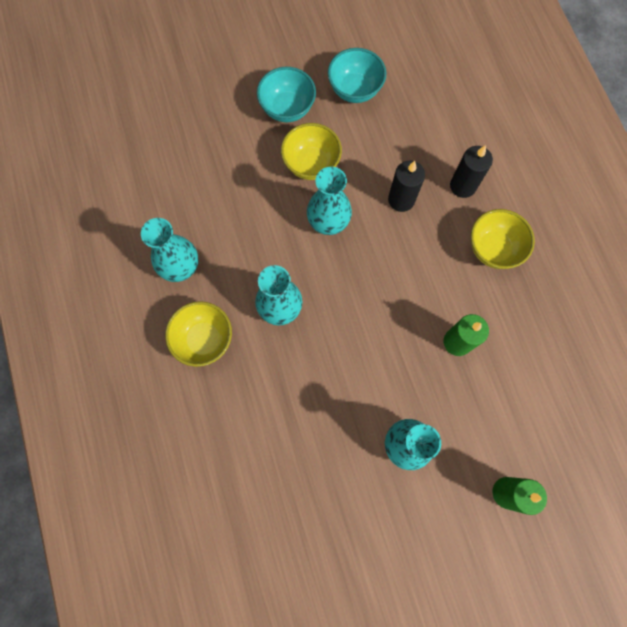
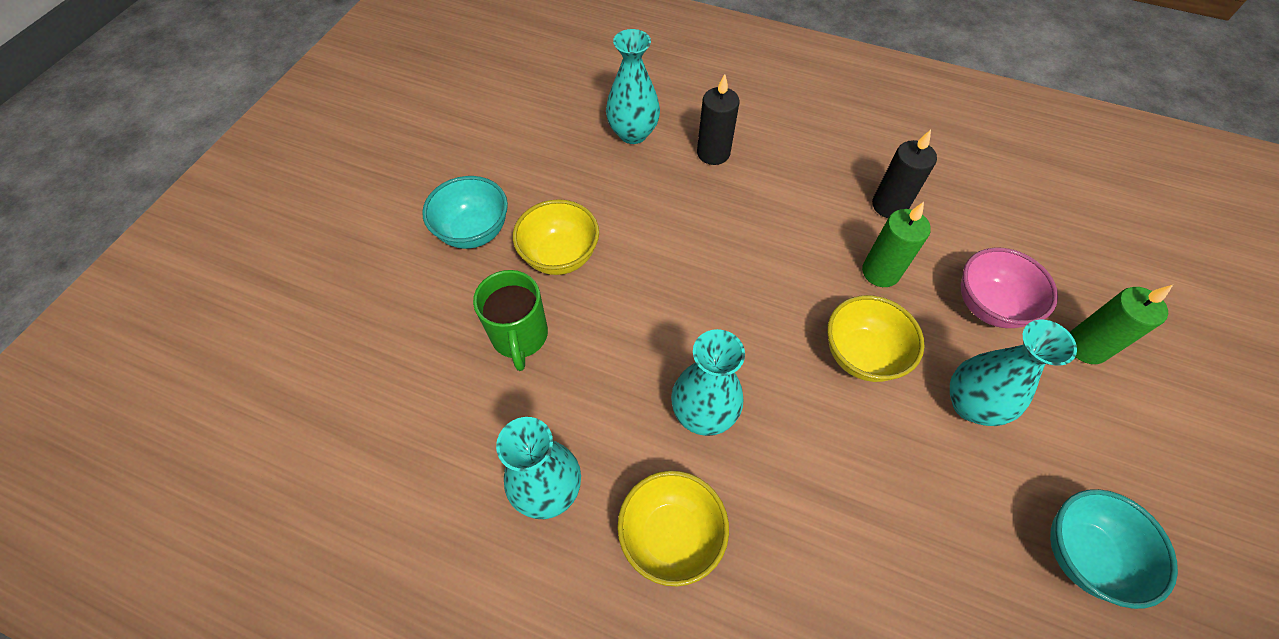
camera: 50 degrees left, 15 degrees down
turquoise vase [307,167,352,235] -> turquoise vase moved to [606,29,660,144]
turquoise bowl [328,48,386,103] -> turquoise bowl moved to [1050,489,1178,609]
black candle [388,161,425,212] -> black candle moved to [872,130,937,218]
yellow bowl [471,209,535,269] -> yellow bowl moved to [827,295,924,382]
none -> green mug [473,270,548,371]
none -> pink bowl [961,247,1058,328]

